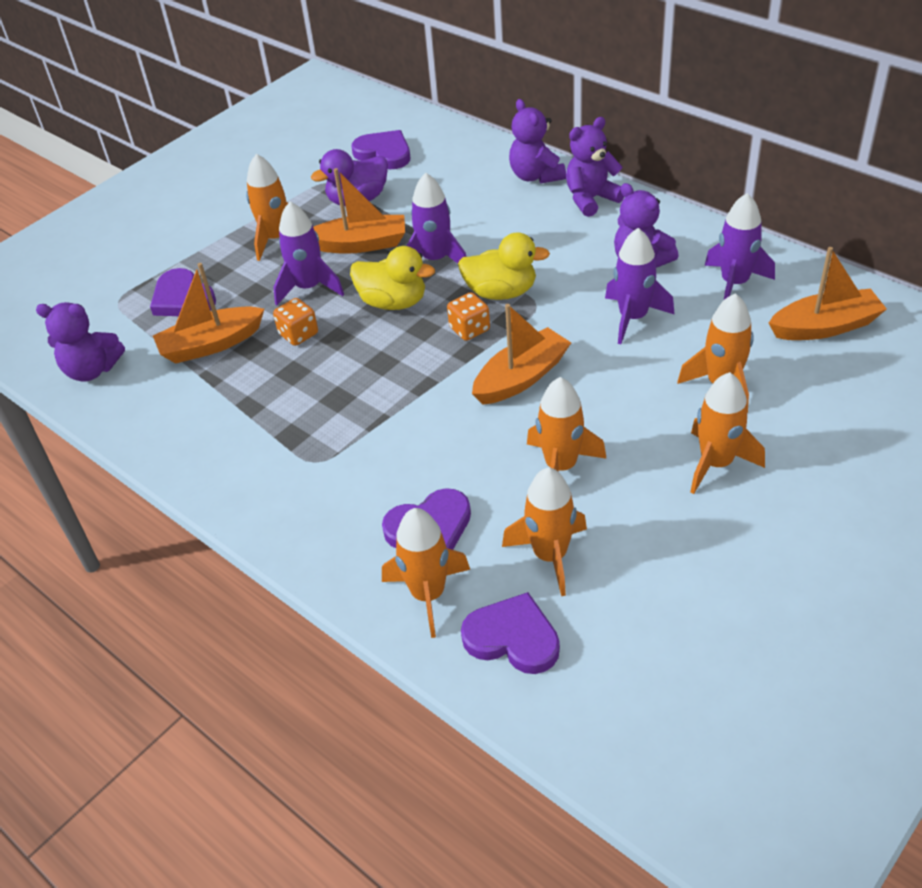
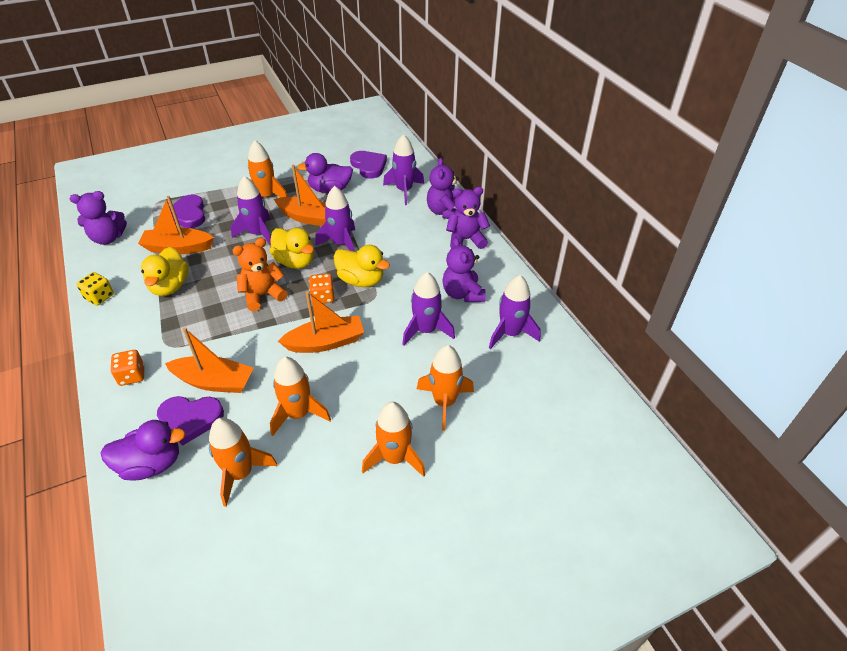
camera: 20 degrees right, 0 degrees up
purple teddy bear [36,302,125,382] -> purple teddy bear turned 45 degrees counterclockwise [70,191,127,245]
orange dice [273,298,318,346] -> orange dice moved to [111,350,144,386]
orange rocket [382,508,470,638] -> purple duck [101,420,185,480]
purple heart [461,592,560,674] -> none
orange boat [769,247,887,340] -> orange boat moved to [165,327,253,393]
none -> yellow dice [76,272,114,305]
none -> yellow duck [141,247,189,296]
none -> orange teddy bear [232,238,288,311]
none -> purple rocket [383,134,424,205]

